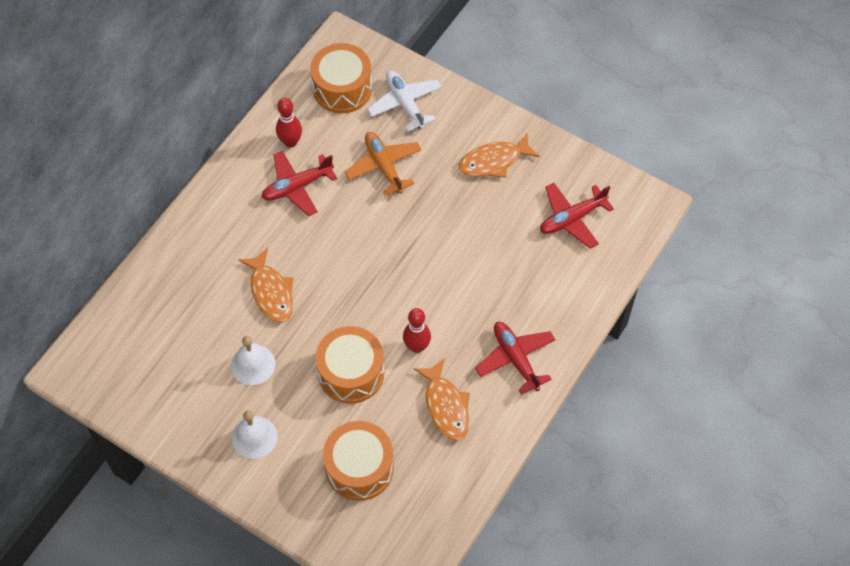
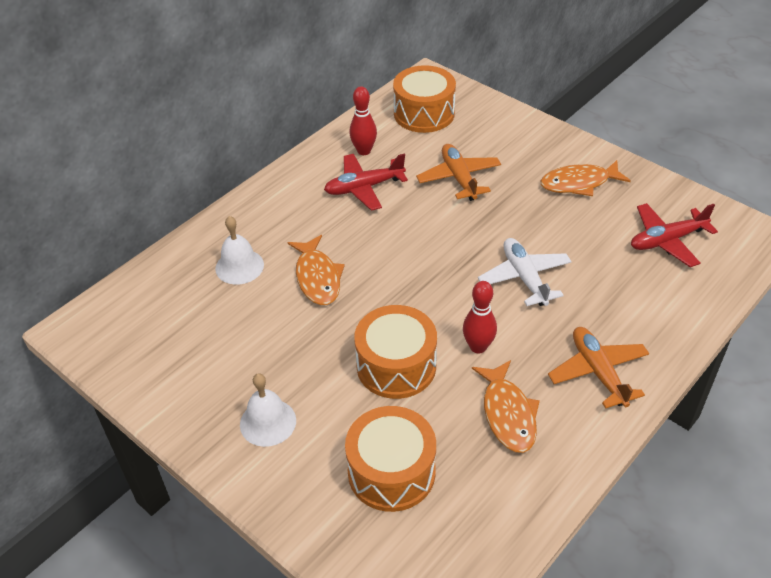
camera: 10 degrees right, 15 degrees down
white bell [231,336,276,385] -> white bell moved to [215,216,264,285]
white plane [367,71,442,132] -> white plane moved to [478,238,572,306]
red plane [475,322,556,395] -> orange plane [548,327,650,409]

